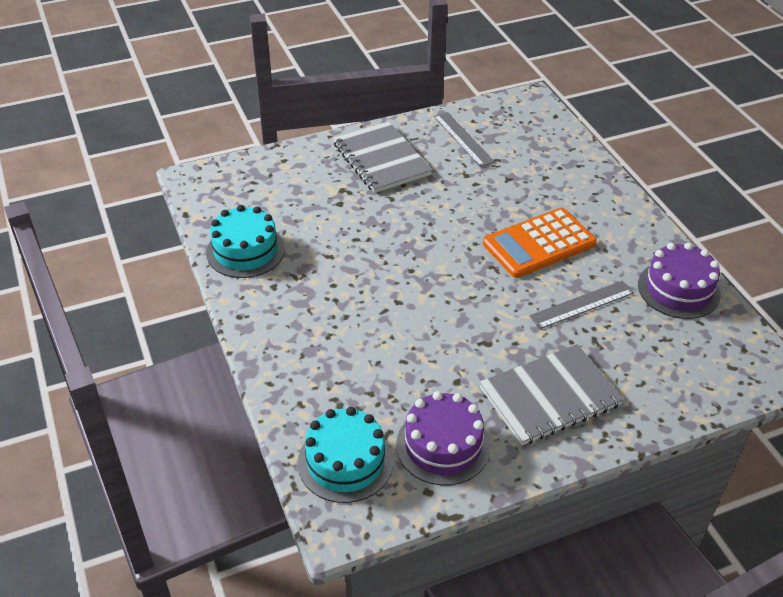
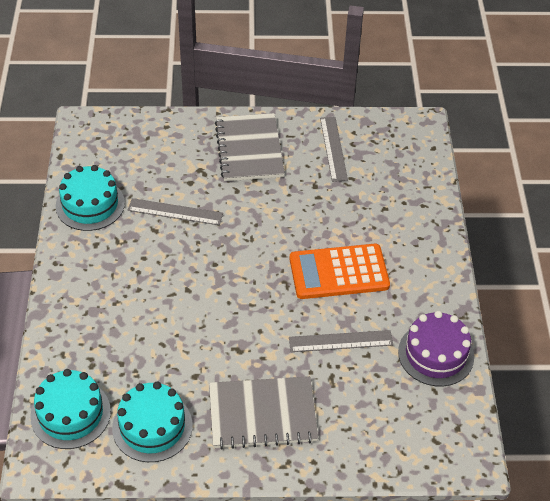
camera: 20 degrees right, 5 degrees up
purple cake [396,391,491,486] -> turquoise cake [112,382,193,462]
none -> grey ruler [128,198,223,225]

